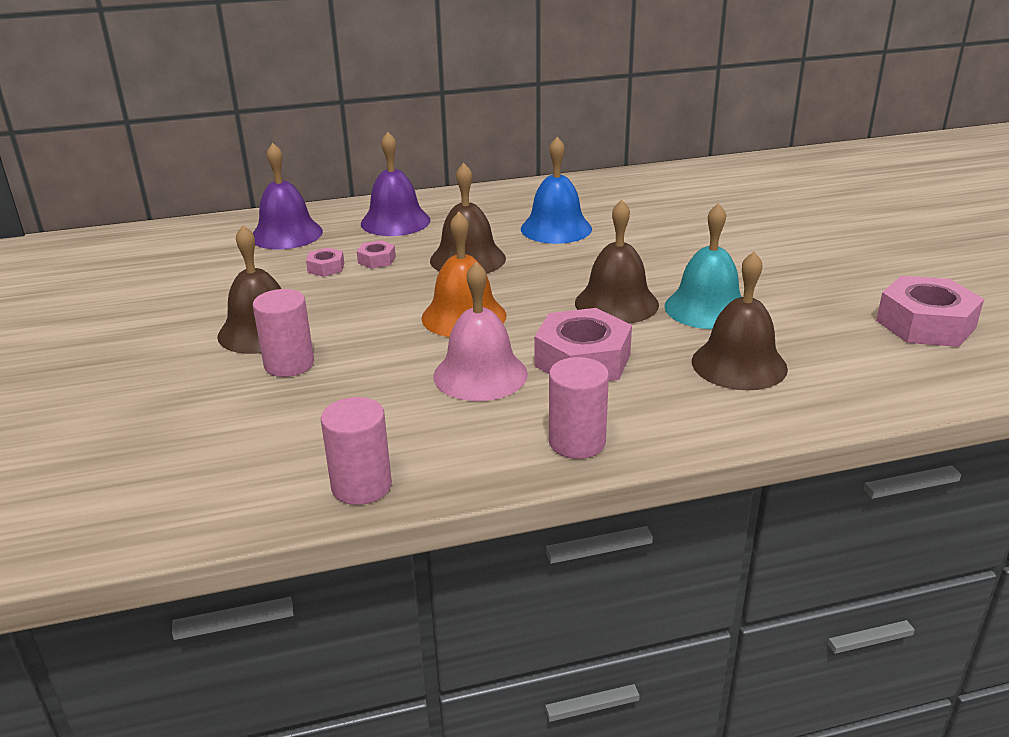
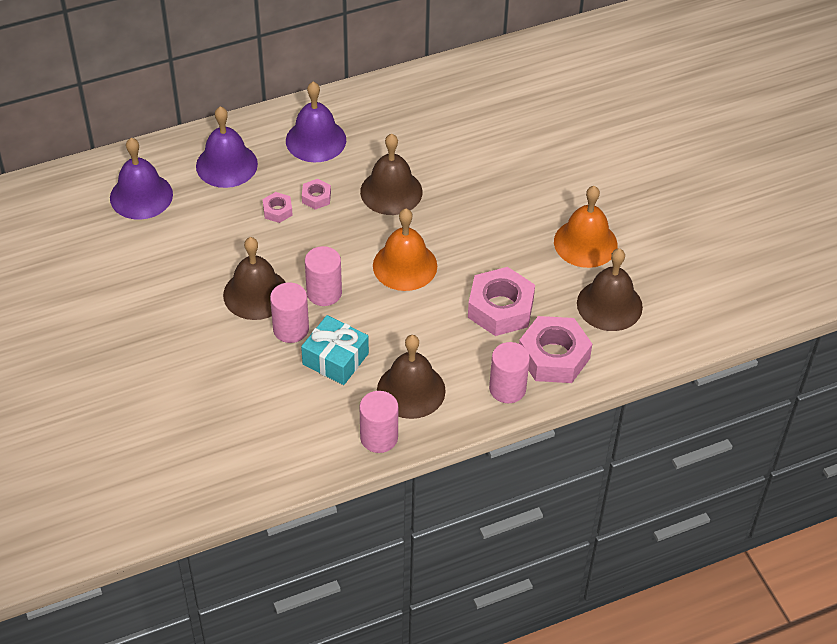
camera: 10 degrees left, 20 degrees up
pink bell [433,262,528,401] -> none
blue bell [521,137,592,244] -> none
brown bell [575,200,659,323] -> brown bell moved to [377,335,446,419]
turquoise bell [664,203,742,329] -> orange bell [554,186,617,268]
pink nut [876,276,984,347] -> pink nut moved to [519,316,592,383]
none -> purple bell [110,138,173,220]
none -> turquoise gift [301,315,369,385]
none -> pink cylinder [305,246,342,306]

